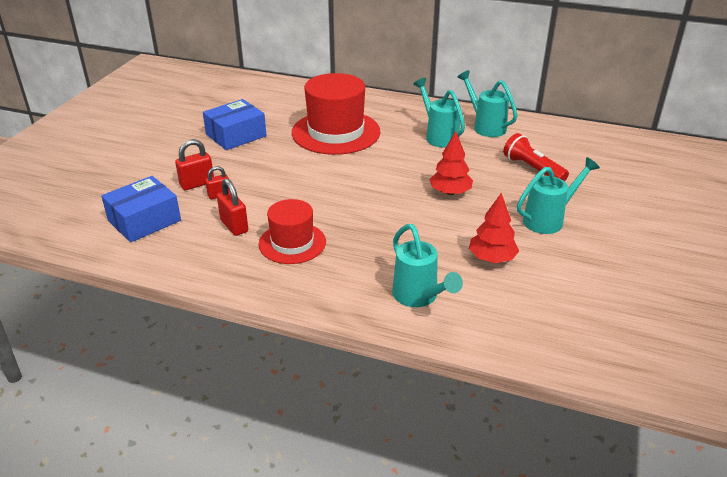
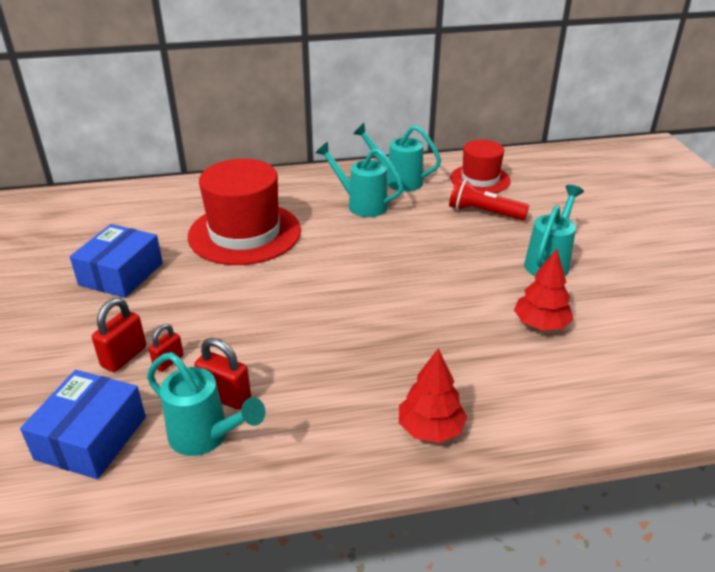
camera: 30 degrees left, 0 degrees up
red hat [259,199,326,264] -> red hat moved to [450,140,511,193]
turquoise watering can [392,224,463,307] -> turquoise watering can moved to [147,352,266,456]
red tree [429,131,473,195] -> red tree moved to [399,348,467,443]

